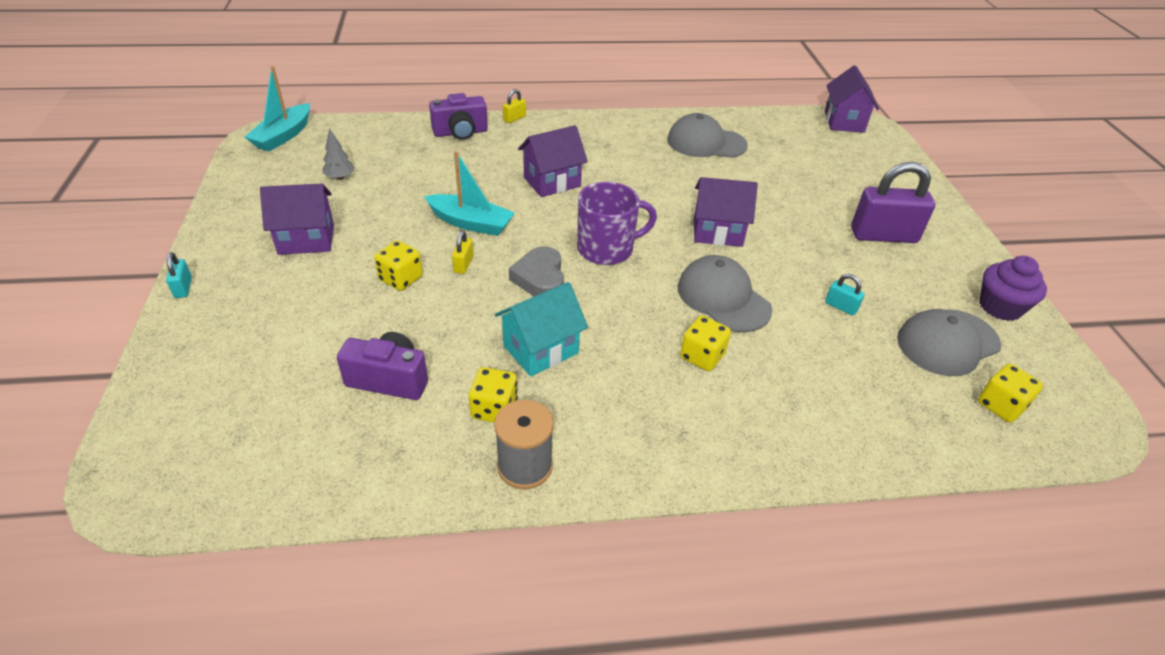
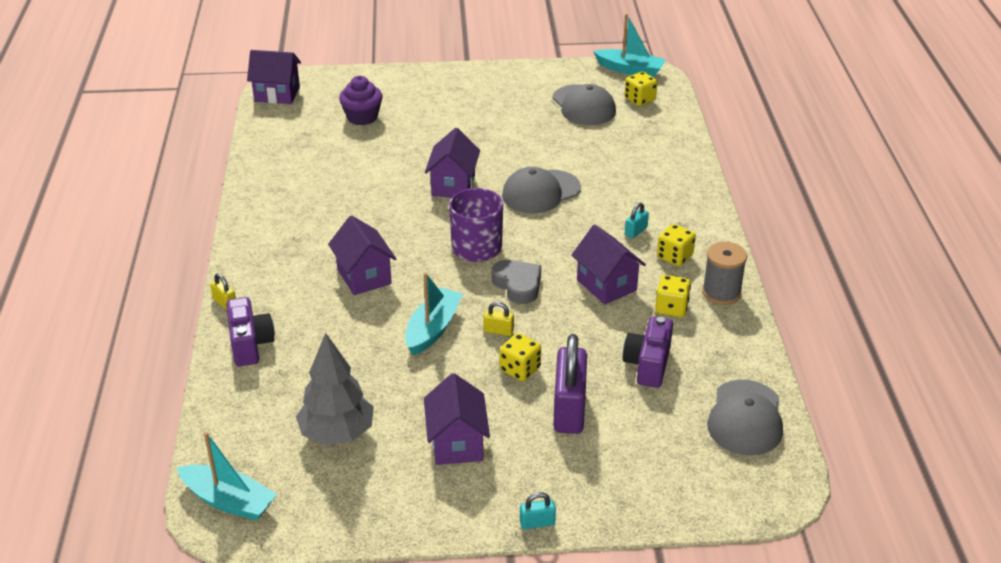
camera: 85 degrees left, 5 degrees down
grey tree [323,128,355,180] -> grey tree [296,333,374,445], size x2.09
turquoise house [495,282,588,377] -> purple house [572,225,646,305]
grey heart [509,246,564,296] -> grey heart turned 120 degrees counterclockwise [492,260,541,304]
grey cap [667,113,748,158] -> grey cap moved to [707,380,783,455]
yellow dice [680,316,731,371] -> yellow dice moved to [657,224,696,266]
turquoise padlock [825,274,865,316] -> turquoise padlock moved to [625,203,649,239]
purple padlock [851,162,935,243] -> purple padlock moved to [553,334,587,434]
purple cupcake [979,256,1047,321] -> purple cupcake moved to [339,76,382,125]
none -> turquoise boat [593,14,666,78]

